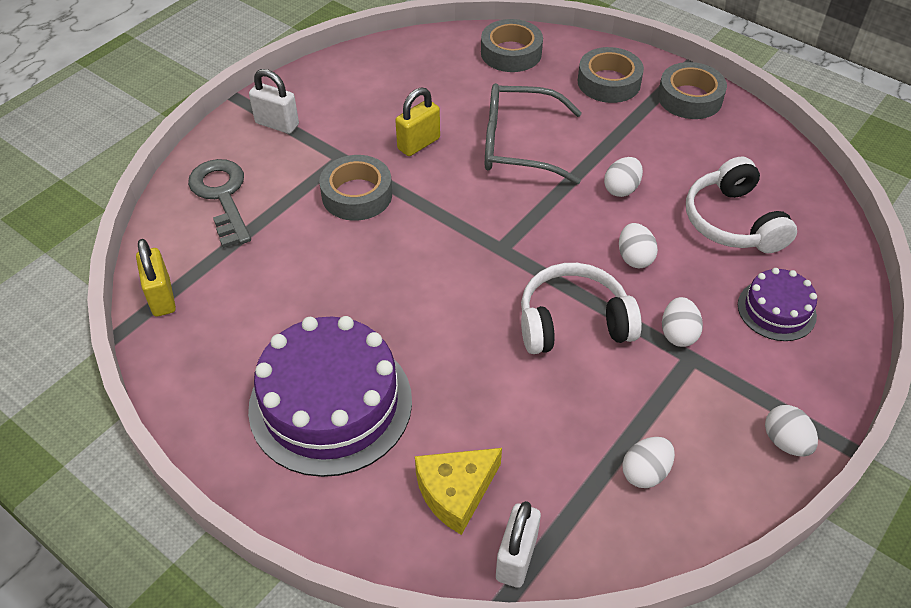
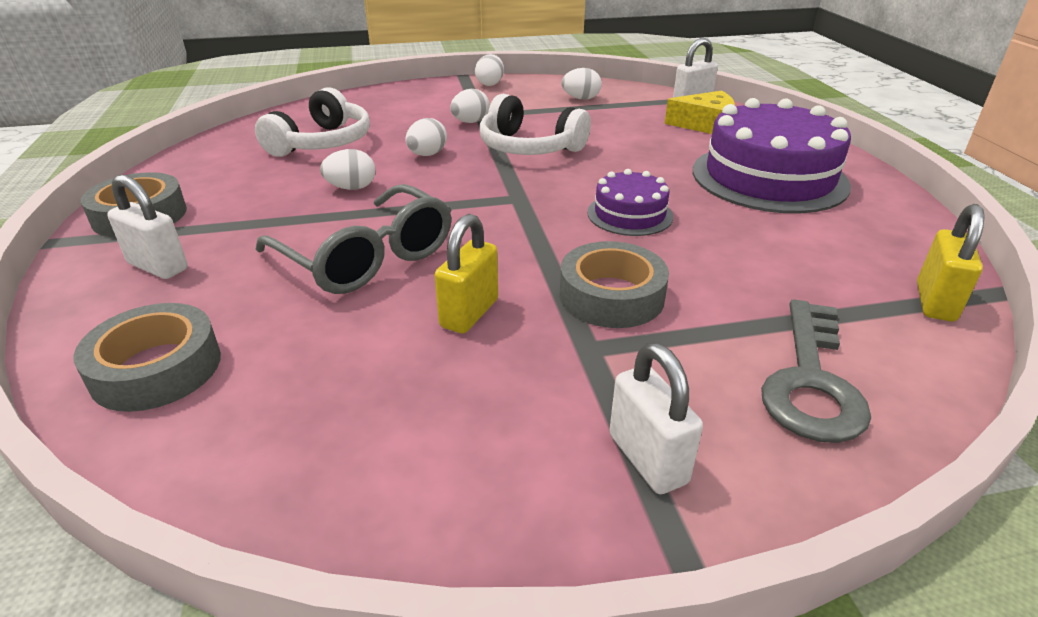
camera: 140 degrees left, 15 degrees down
yellow padlock [395,88,440,156] -> yellow padlock turned 60 degrees counterclockwise [435,214,498,334]
grey tape [578,47,644,103] -> white padlock [107,175,188,279]
purple cake [738,268,817,341] -> purple cake moved to [587,169,673,236]

